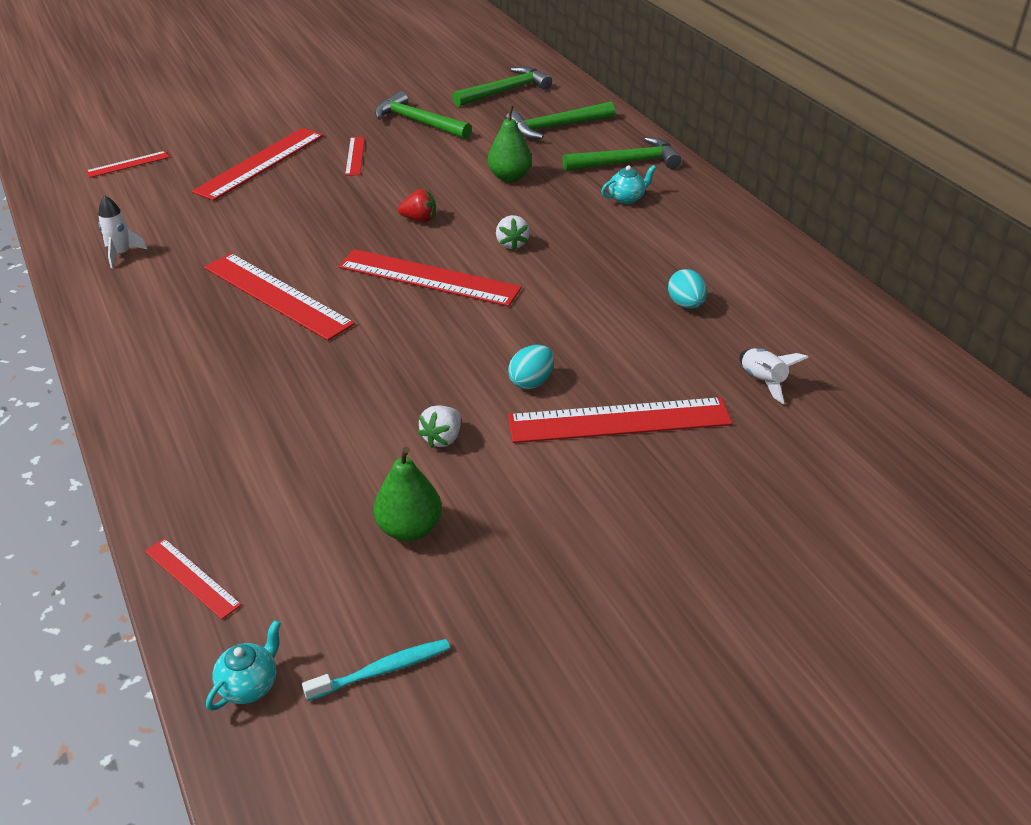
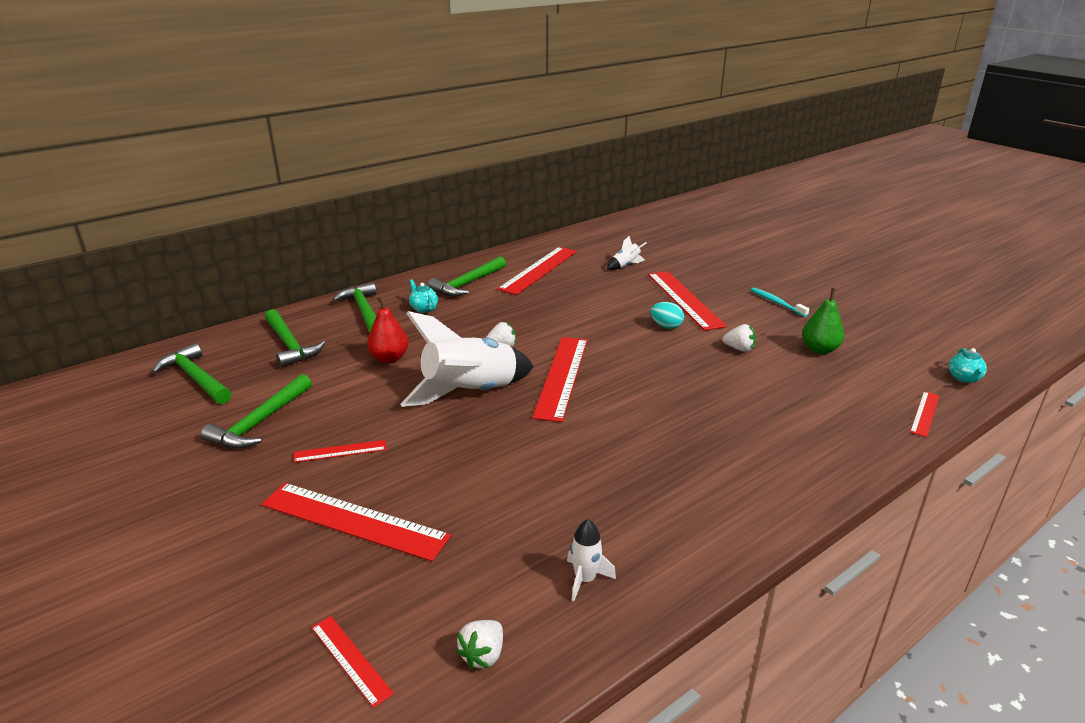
camera: 100 degrees left, 10 degrees down
red ruler [204,253,355,341] -> red ruler moved to [497,247,577,295]
turquoise teapot [206,620,281,711] -> turquoise teapot turned 105 degrees counterclockwise [949,348,987,383]
turquoise toothbrush [302,639,450,701] -> turquoise toothbrush moved to [751,287,809,317]
red strawberry [398,189,436,222] -> white rocket [400,311,534,407]
green pear [488,105,532,182] -> red pear [367,296,408,363]
turquoise egg [668,269,707,309] -> none
none -> green hammer [428,256,506,296]
none -> white strawberry [456,620,503,669]

